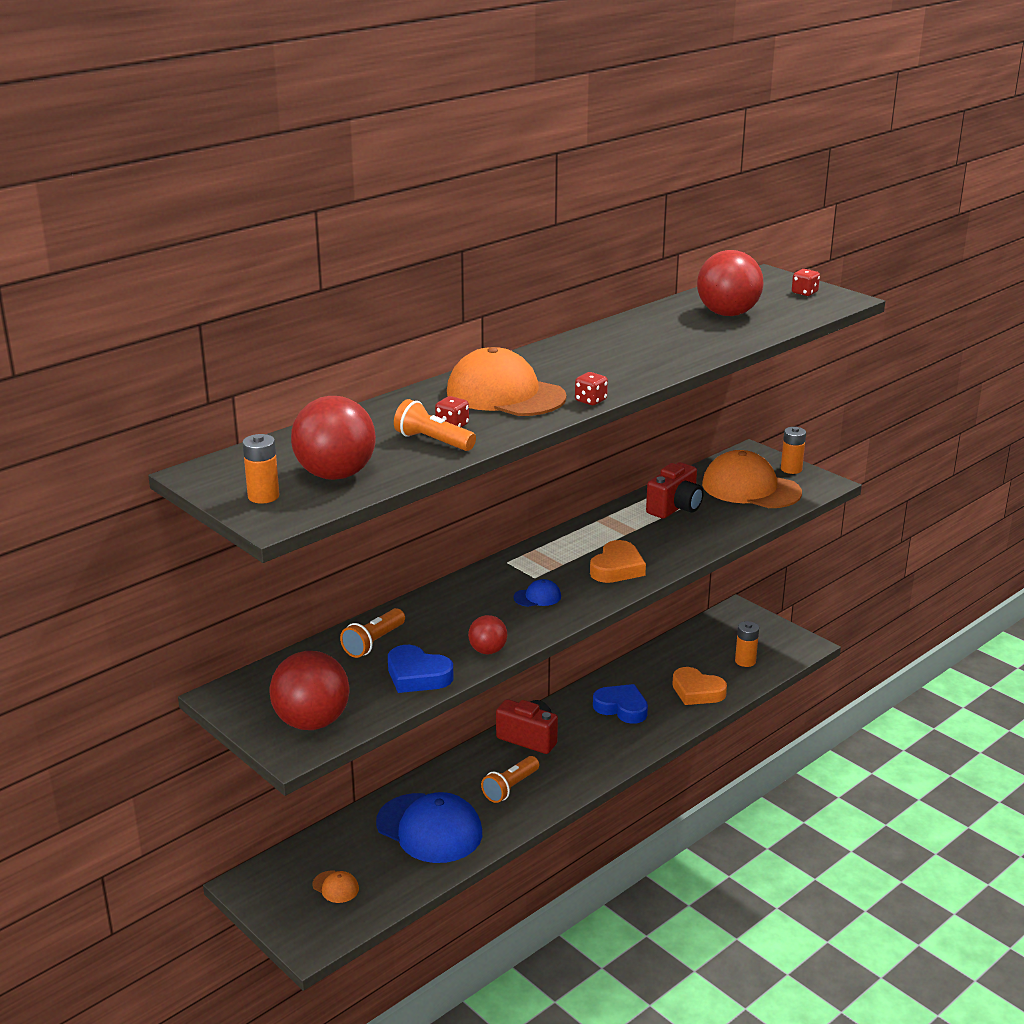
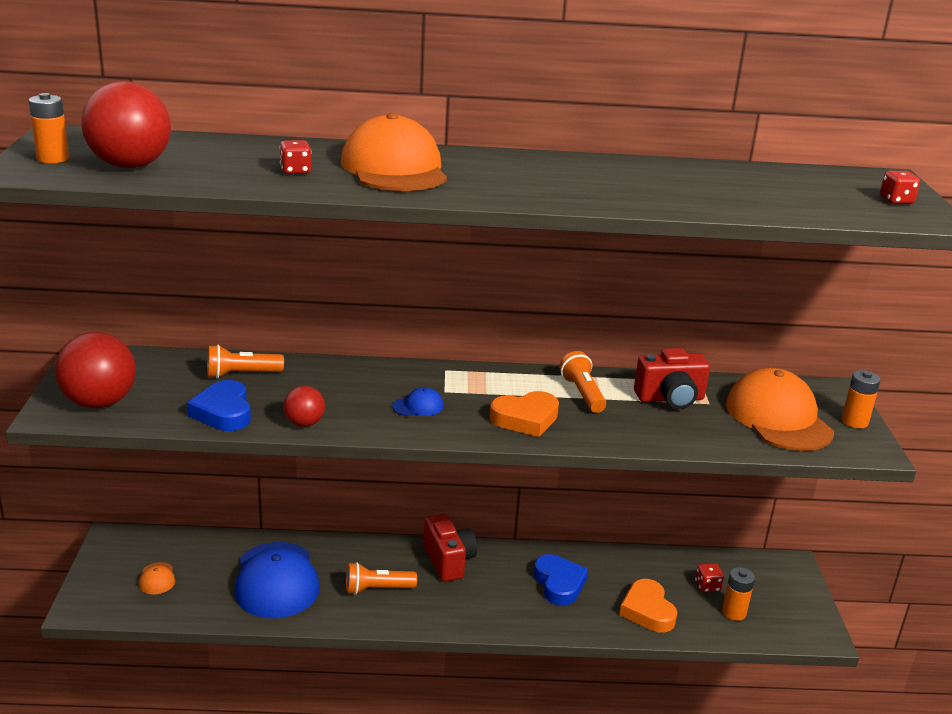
camera: 40 degrees right, 0 degrees up
orange flashlight [394,399,476,451] -> orange flashlight moved to [559,351,606,413]
blue cap [513,579,561,607] -> blue cap turned 45 degrees counterclockwise [392,387,443,416]
red dice [575,372,608,405] -> red dice moved to [695,563,724,593]
red ball [697,250,763,316] -> none

